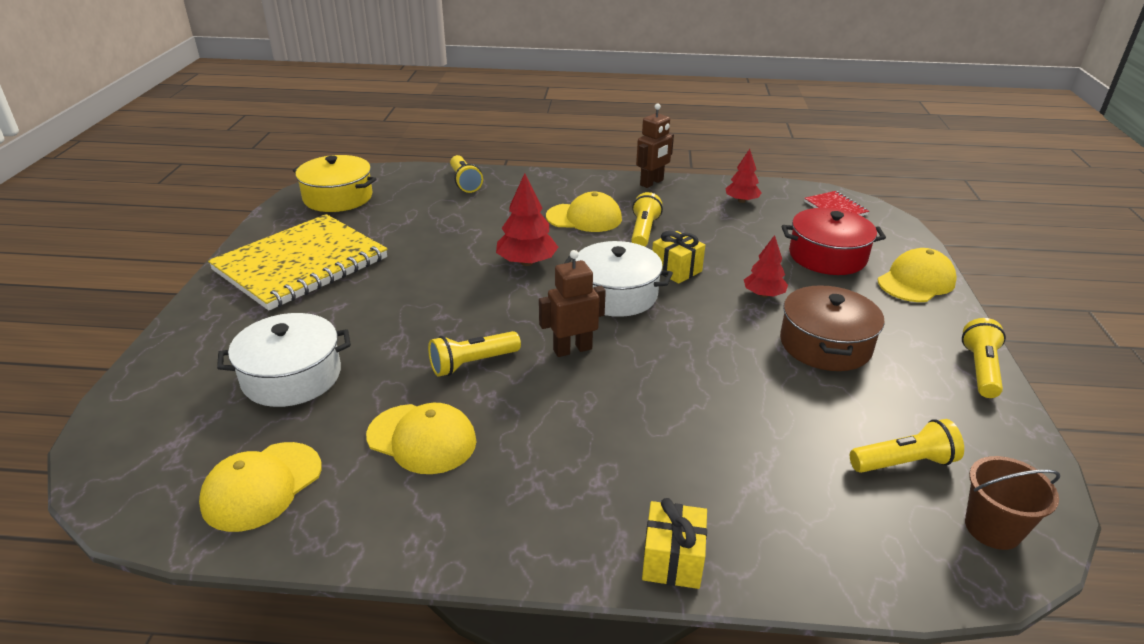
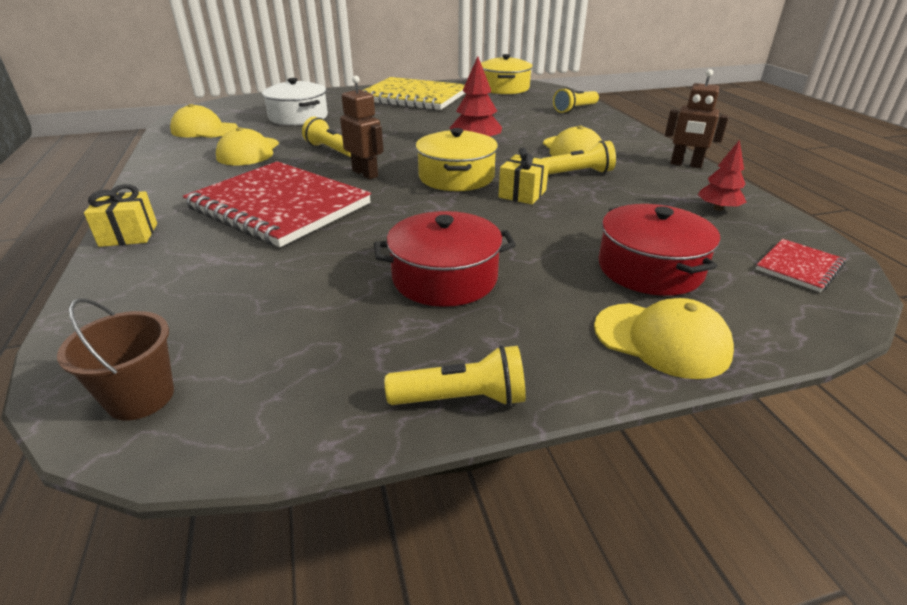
camera: 70 degrees right, 0 degrees up
white pot [564,241,673,317] -> yellow pot [416,128,498,191]
red tree [744,235,788,297] -> none
brown pot [780,285,884,371] -> red pot [374,211,516,307]
yellow flashlight [850,419,964,473] -> none
none -> red notebook [183,161,371,247]

